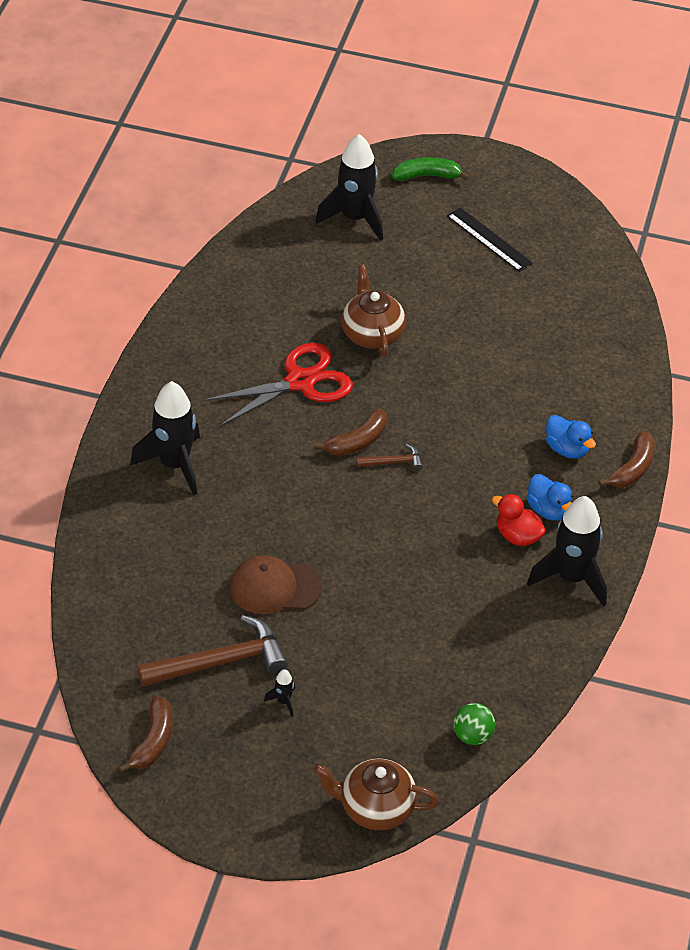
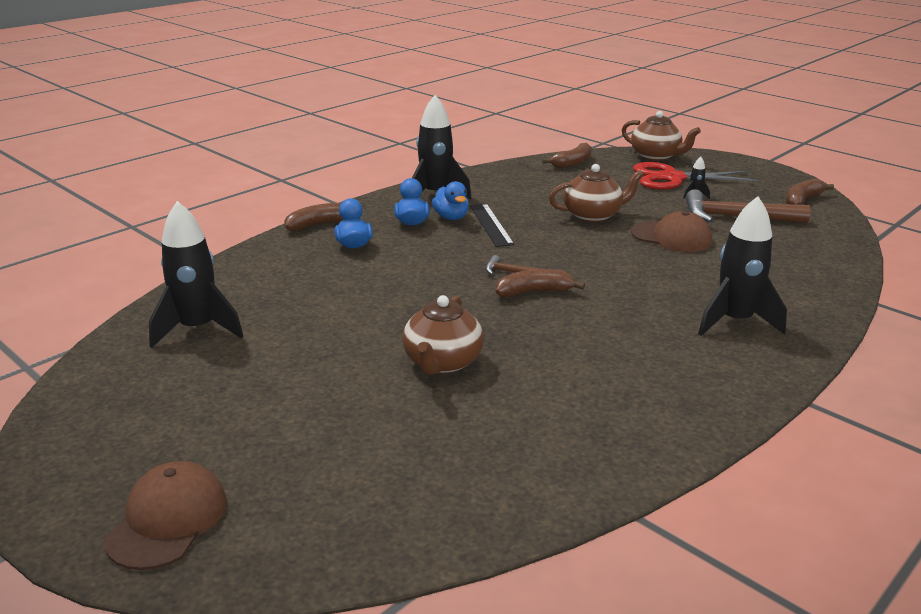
camera: 150 degrees left, 20 degrees down
red scissors [203,343,353,426] -> red scissors moved to [633,162,758,189]
black rocket [315,134,383,241] -> black rocket moved to [149,201,243,348]
green banana [392,157,470,181] -> brown cap [104,461,227,570]
black ruler [447,207,533,272] -> black ruler moved to [470,204,514,247]
green ball [454,703,495,745] -> brown banana [542,143,592,168]
red duck [492,494,546,546] -> blue duck [432,181,469,220]
none -> brown teapot [549,164,644,223]

